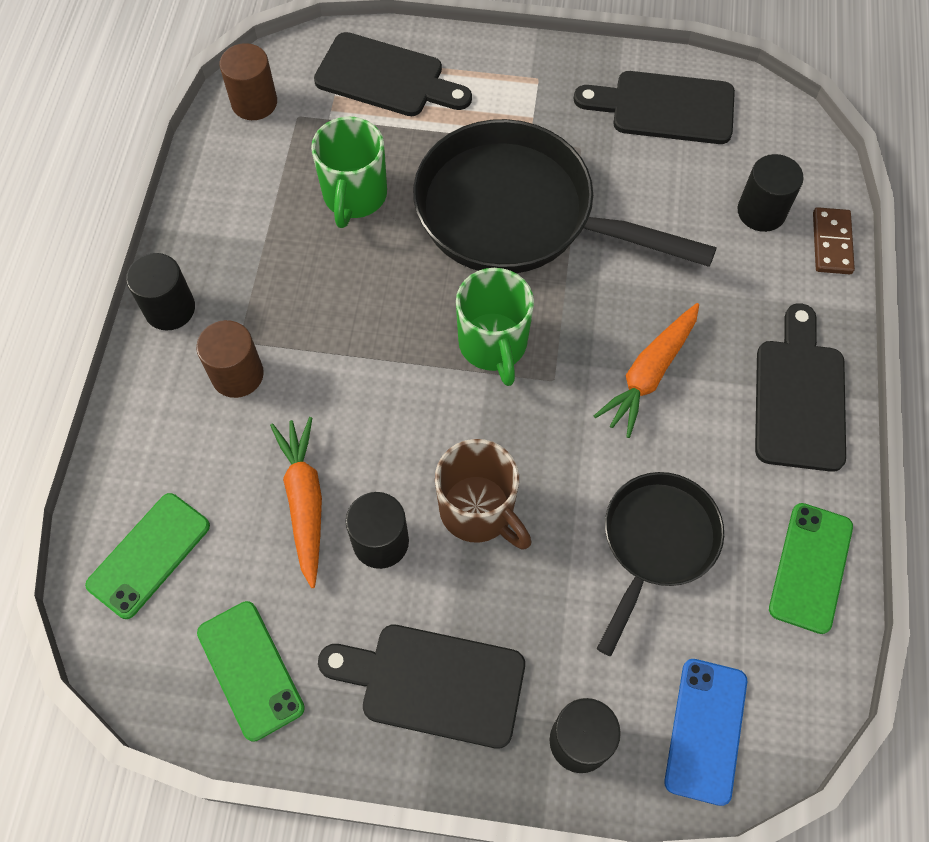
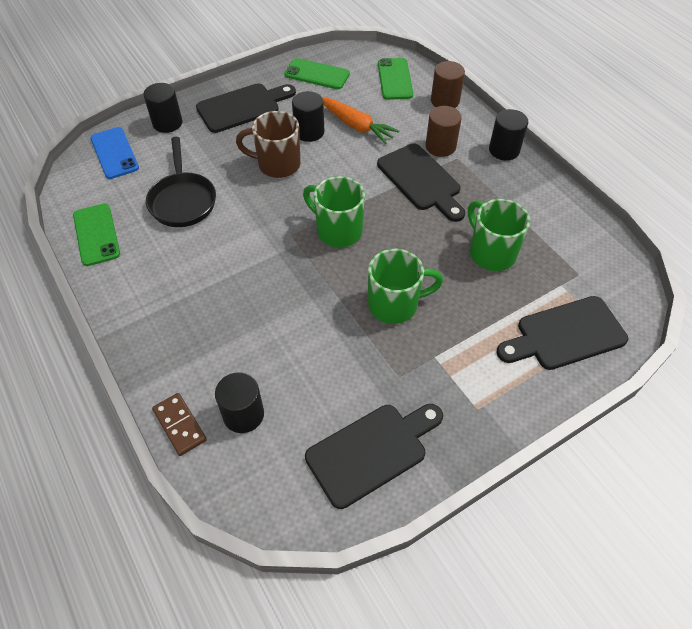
camera: 140 degrees right, 10 degrees down
brown cylinder [219,43,277,120] -> brown cylinder moved to [431,61,465,108]
black pan [413,119,717,273] -> green mug [368,249,443,324]
orange carrot [594,303,699,438] -> none
black cutting board [755,303,846,472] -> black cutting board moved to [377,144,465,222]

